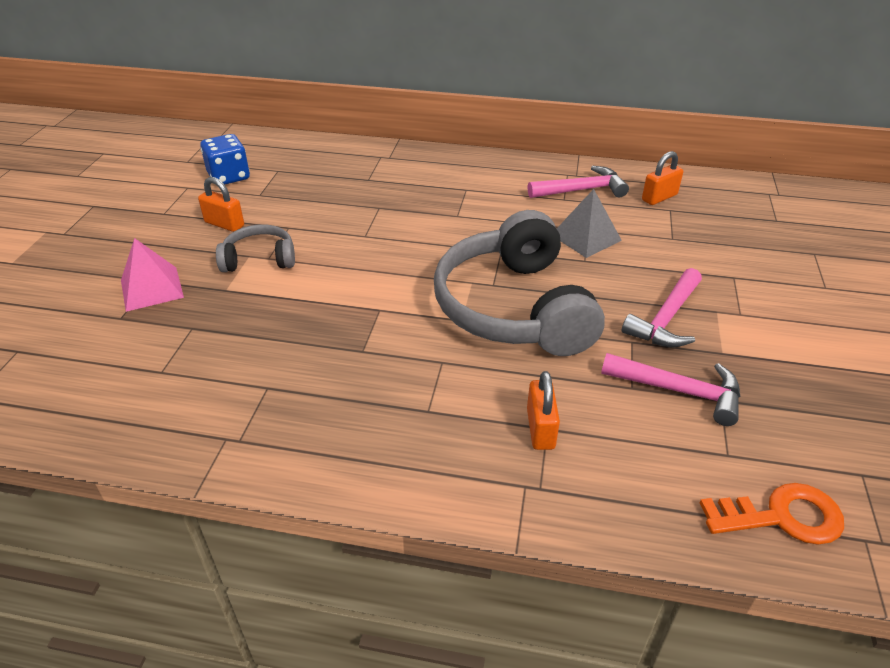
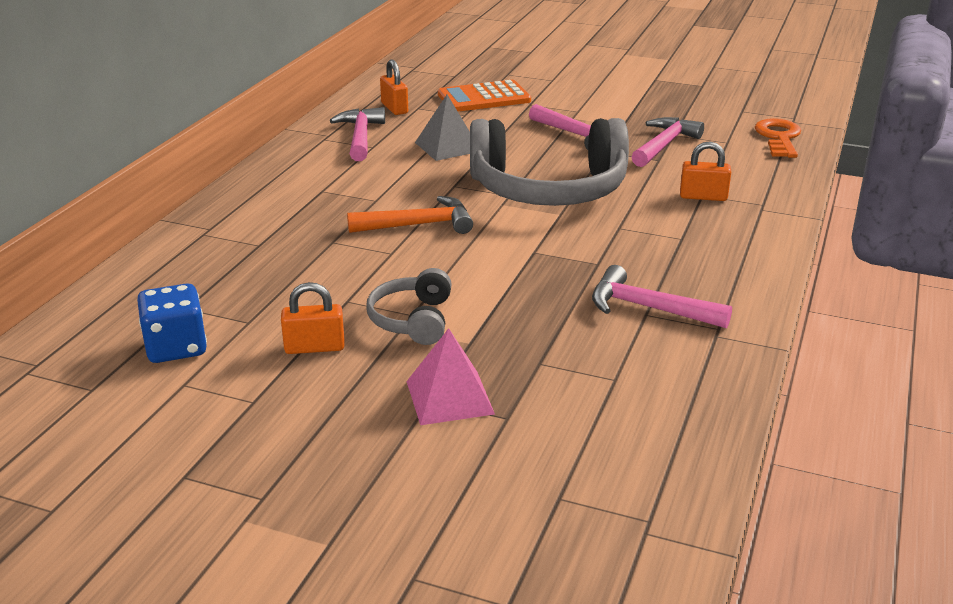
camera: 80 degrees left, 10 degrees down
orange padlock [198,177,244,232] -> orange padlock turned 45 degrees clockwise [281,282,345,354]
none -> orange hammer [347,196,473,234]
none -> orange calculator [438,80,531,112]
none -> pink hammer [592,265,732,329]

